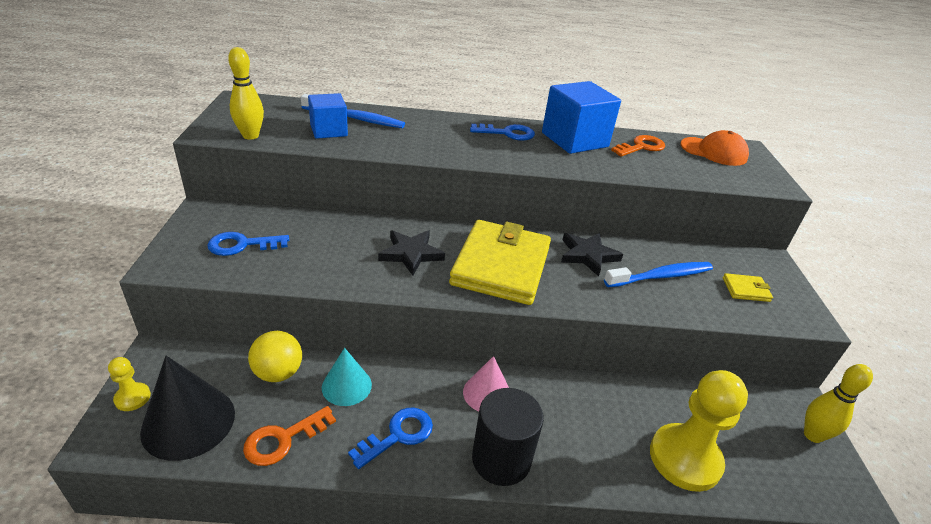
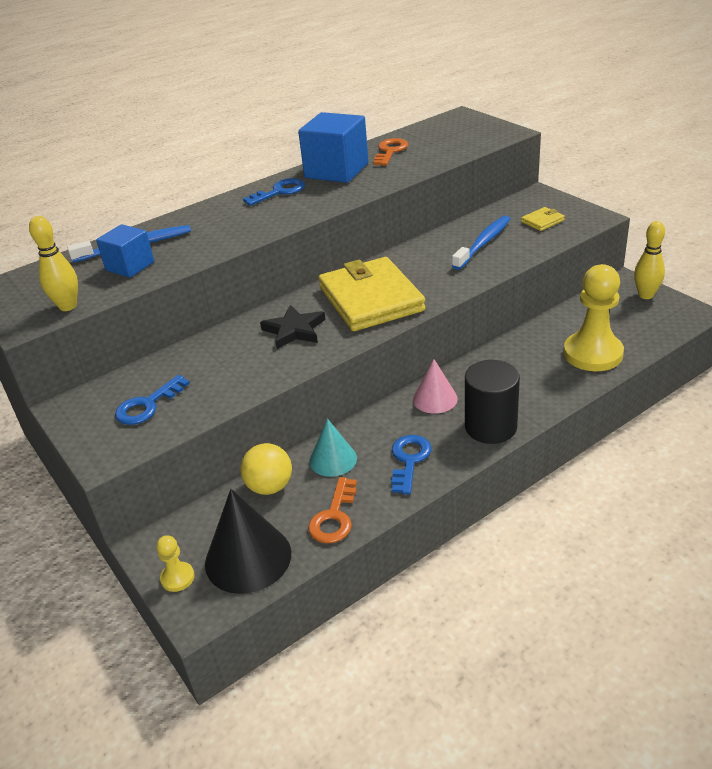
camera: 30 degrees left, 0 degrees up
black star [561,233,623,276] -> none
orange cap [680,130,749,166] -> none

